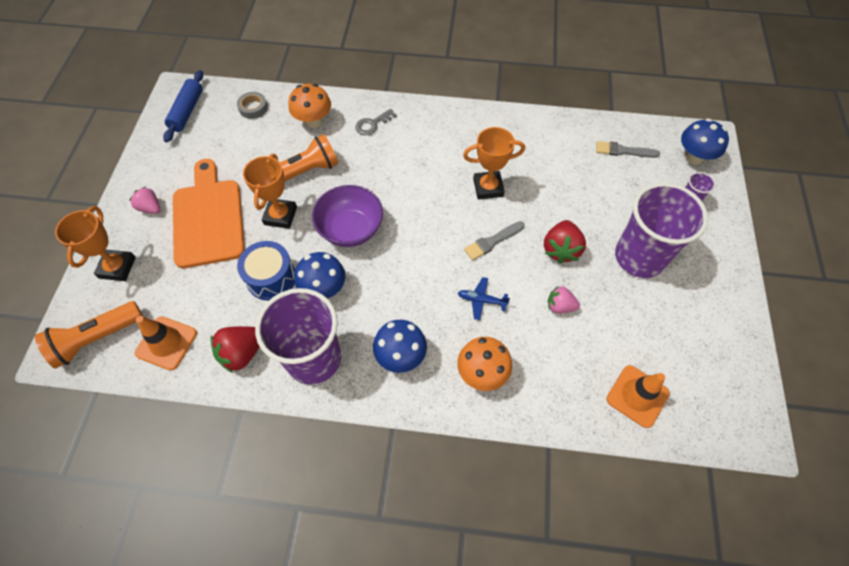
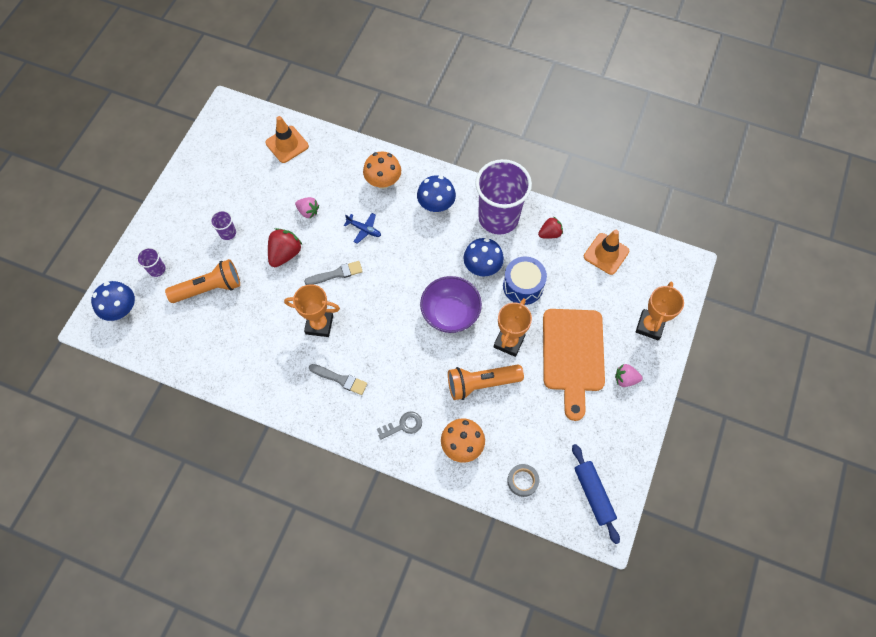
camera: 165 degrees left, 5 degrees up
orange flashlight [35,301,143,369] -> orange flashlight moved to [165,259,240,303]
pink strawberry [129,187,160,214] -> pink strawberry turned 135 degrees clockwise [615,364,643,387]
blue rolling pin [163,70,203,143] -> blue rolling pin turned 45 degrees counterclockwise [572,444,620,544]
red strawberry [210,326,260,373] -> red strawberry [538,217,563,239], size x0.65
grey brush [596,141,660,158] -> grey brush moved to [309,364,367,395]
purple cup [615,182,708,278] -> purple cup [210,210,236,240], size x0.41

